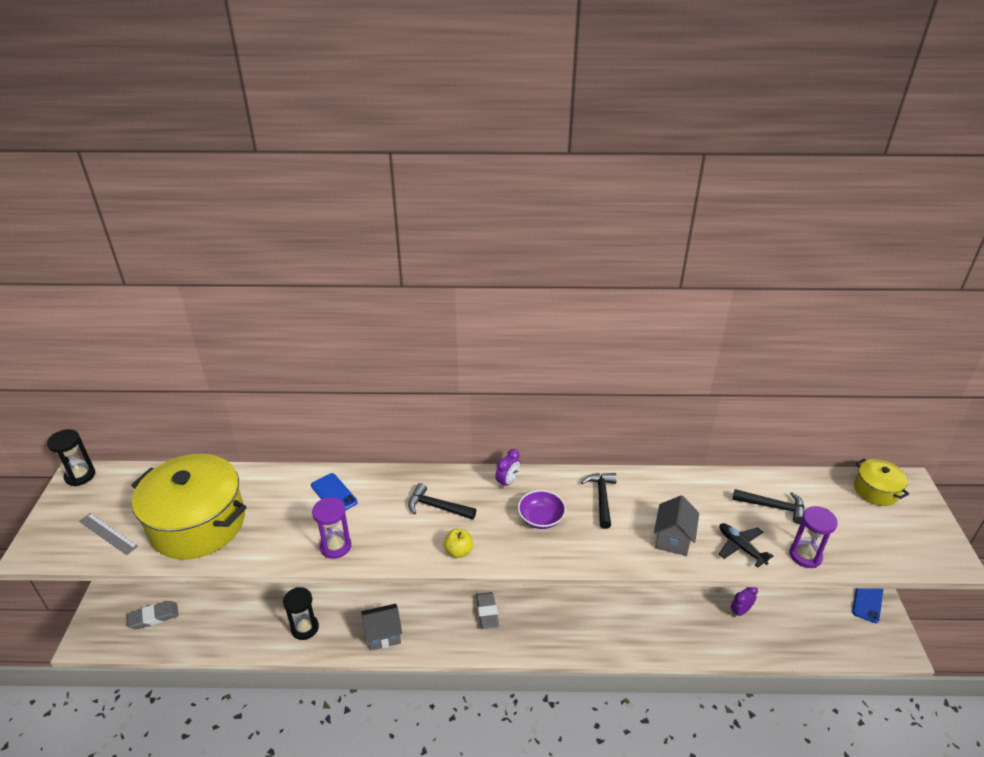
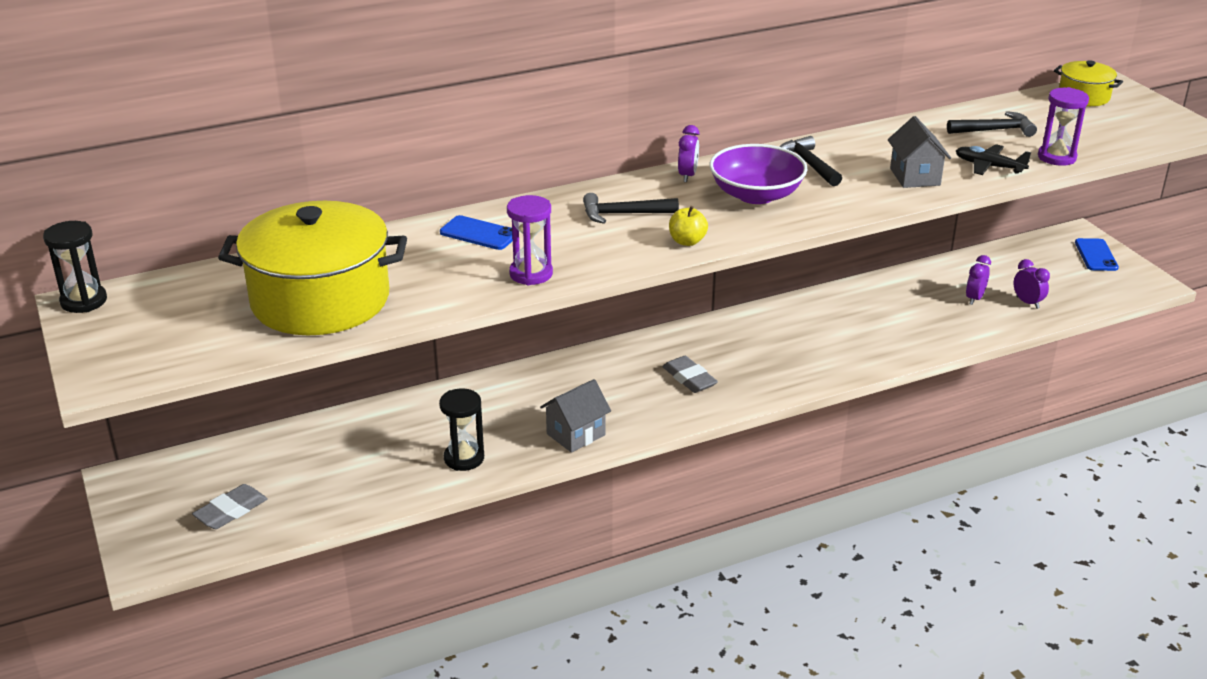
camera: 25 degrees left, 5 degrees down
grey ruler [79,513,138,555] -> none
purple bowl [518,490,566,529] -> purple bowl [709,144,807,204], size x1.54
none -> purple clock [1013,259,1050,309]

